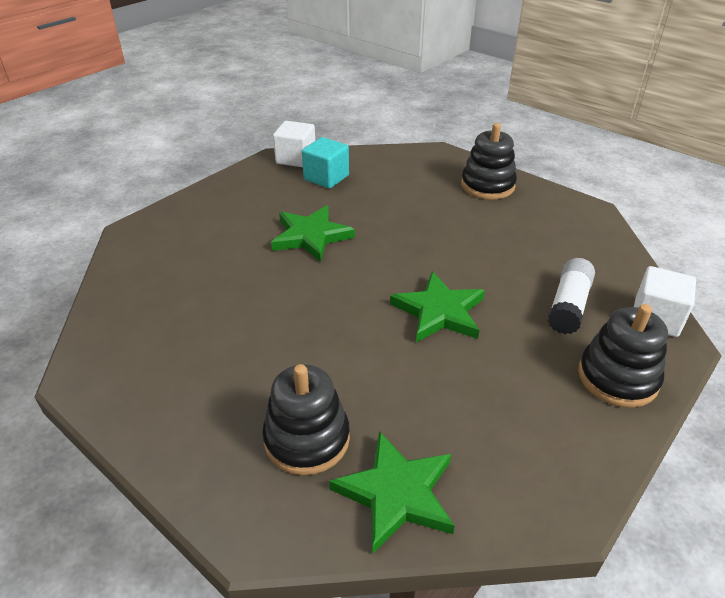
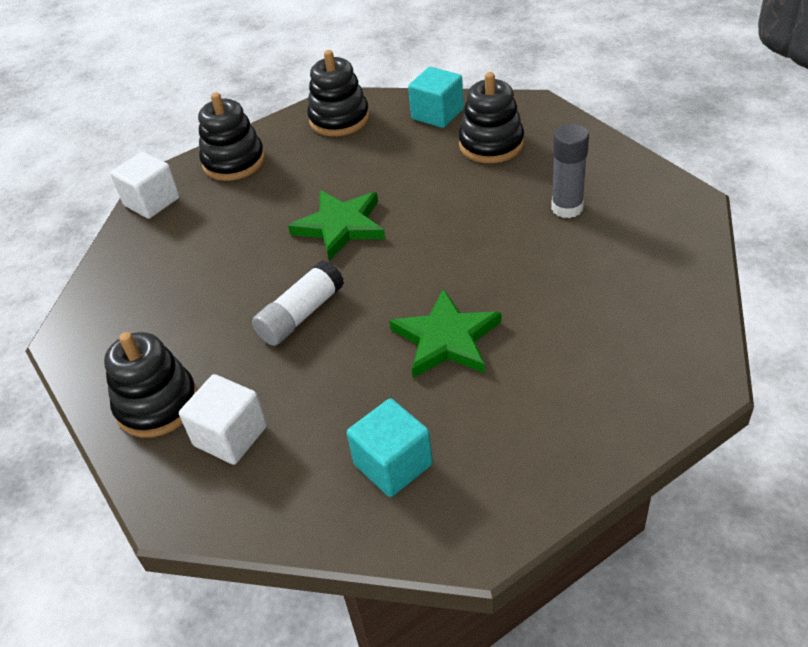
camera: 160 degrees left, 5 degrees up
white cube [273,121,315,167] -> white cube moved to [179,374,267,465]
green star [329,431,455,554] -> turquoise cube [408,67,464,128]
white glue stick [547,258,595,334] -> white glue stick moved to [252,260,344,346]
none -> black stacking toy [307,50,370,136]
none -> grey glue stick [551,124,589,218]

